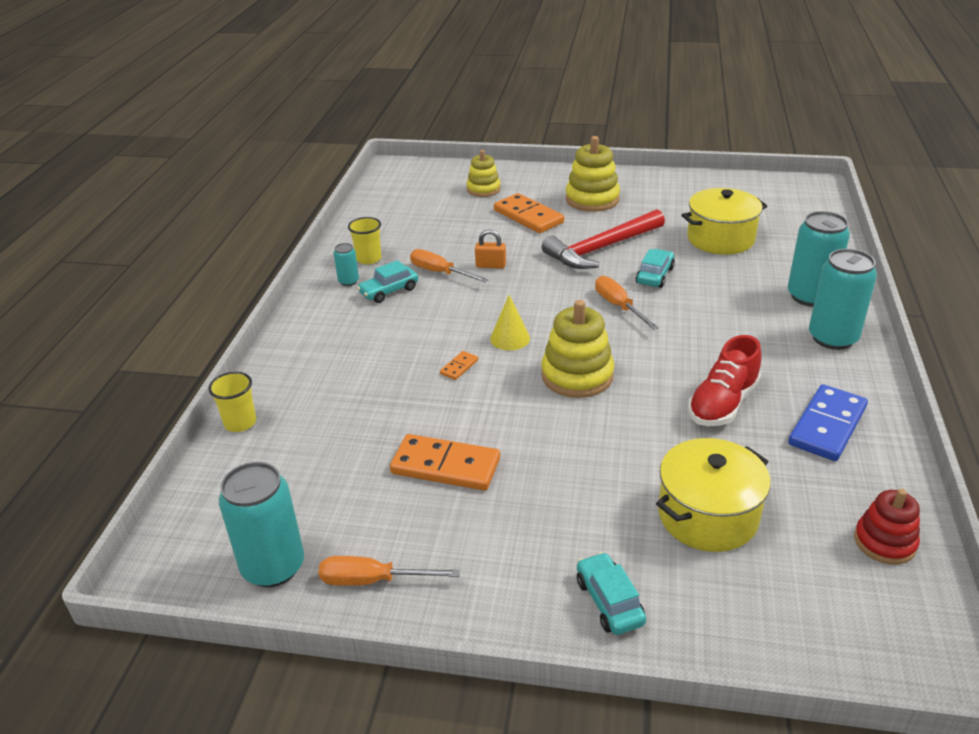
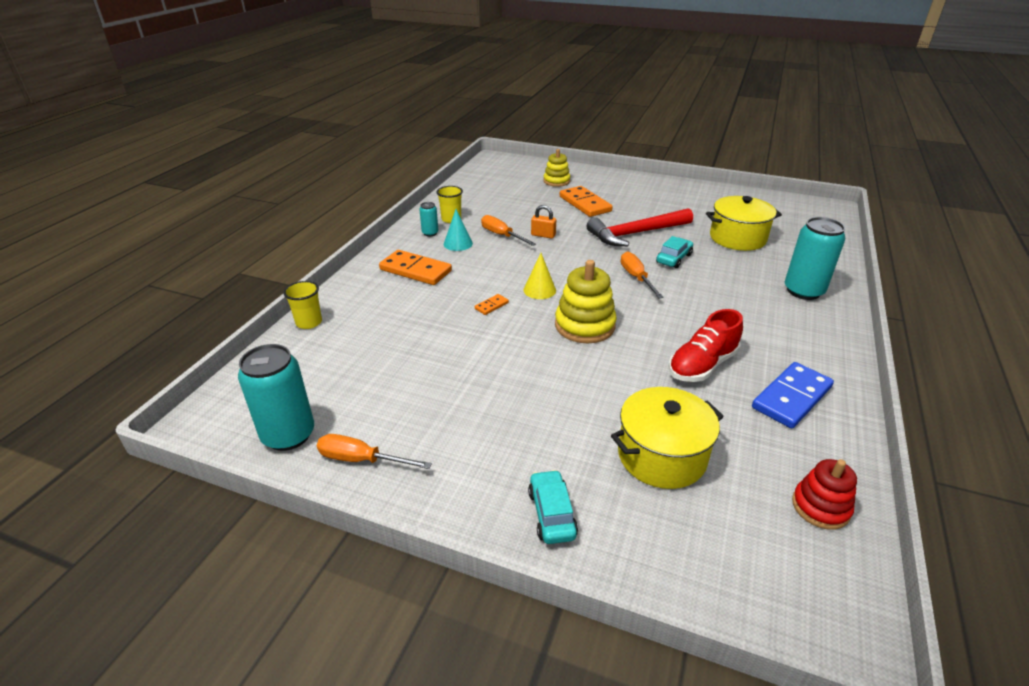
camera: 10 degrees right, 0 degrees up
turquoise car [357,260,418,303] -> turquoise cone [444,209,473,251]
orange domino [390,434,500,491] -> orange domino moved to [379,250,452,285]
yellow stacking toy [565,136,620,212] -> none
turquoise can [809,249,877,350] -> none

